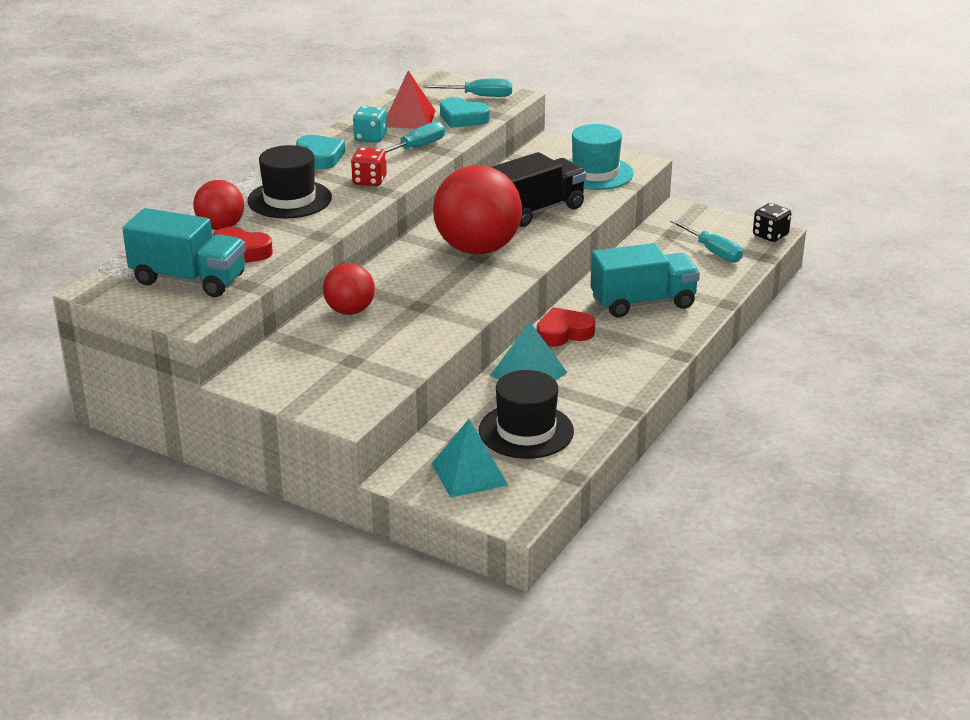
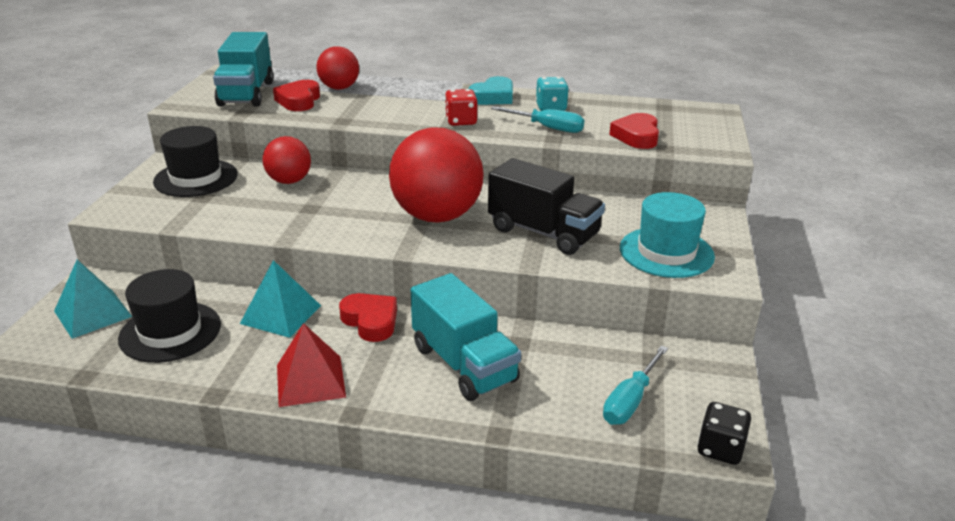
camera: 70 degrees right, 0 degrees up
black hat [247,145,332,219] -> black hat moved to [153,126,238,197]
red pyramid [387,71,435,129] -> red pyramid moved to [277,323,346,407]
turquoise screwdriver [423,79,512,97] -> none
turquoise heart [440,97,490,128] -> red heart [609,113,659,149]

